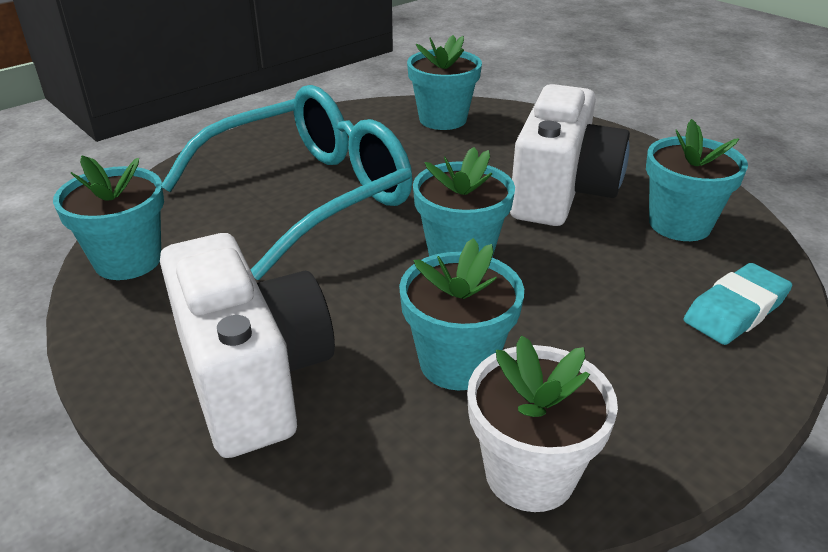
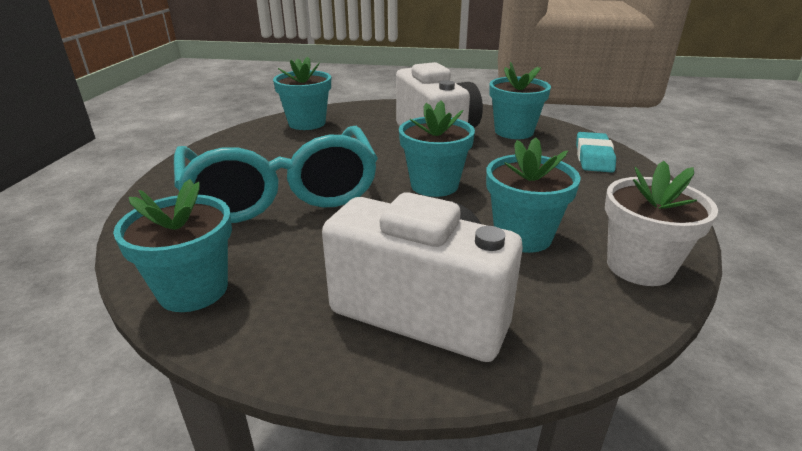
camera: 40 degrees left, 5 degrees down
turquoise glasses [162,85,413,280] -> turquoise glasses turned 150 degrees clockwise [174,126,378,223]

